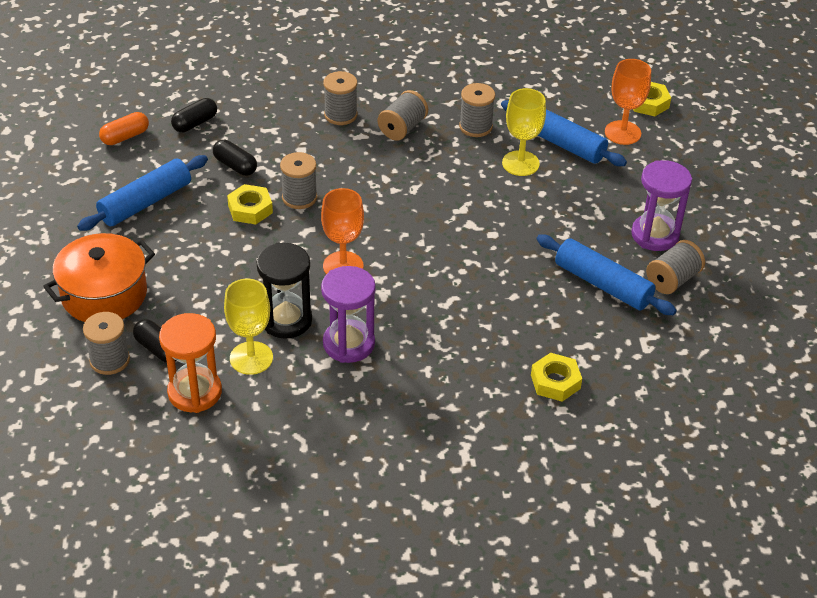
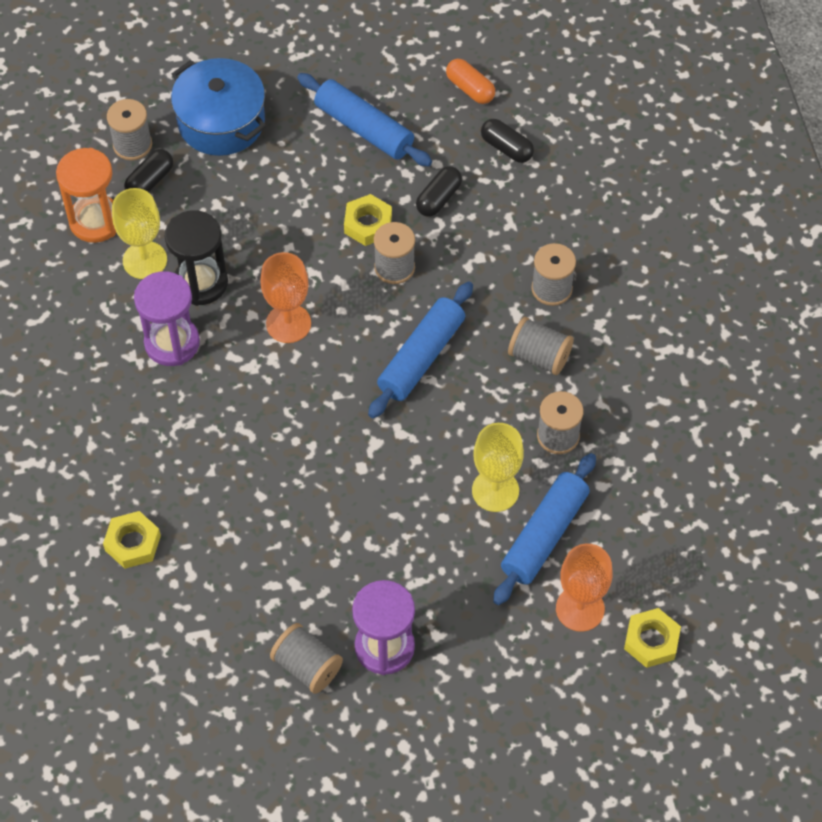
camera: 85 degrees right, 15 degrees up
orange pot [43,233,155,322] -> blue pot [171,58,266,156]
blue rolling pin [537,234,677,315] -> blue rolling pin moved to [368,282,473,418]

